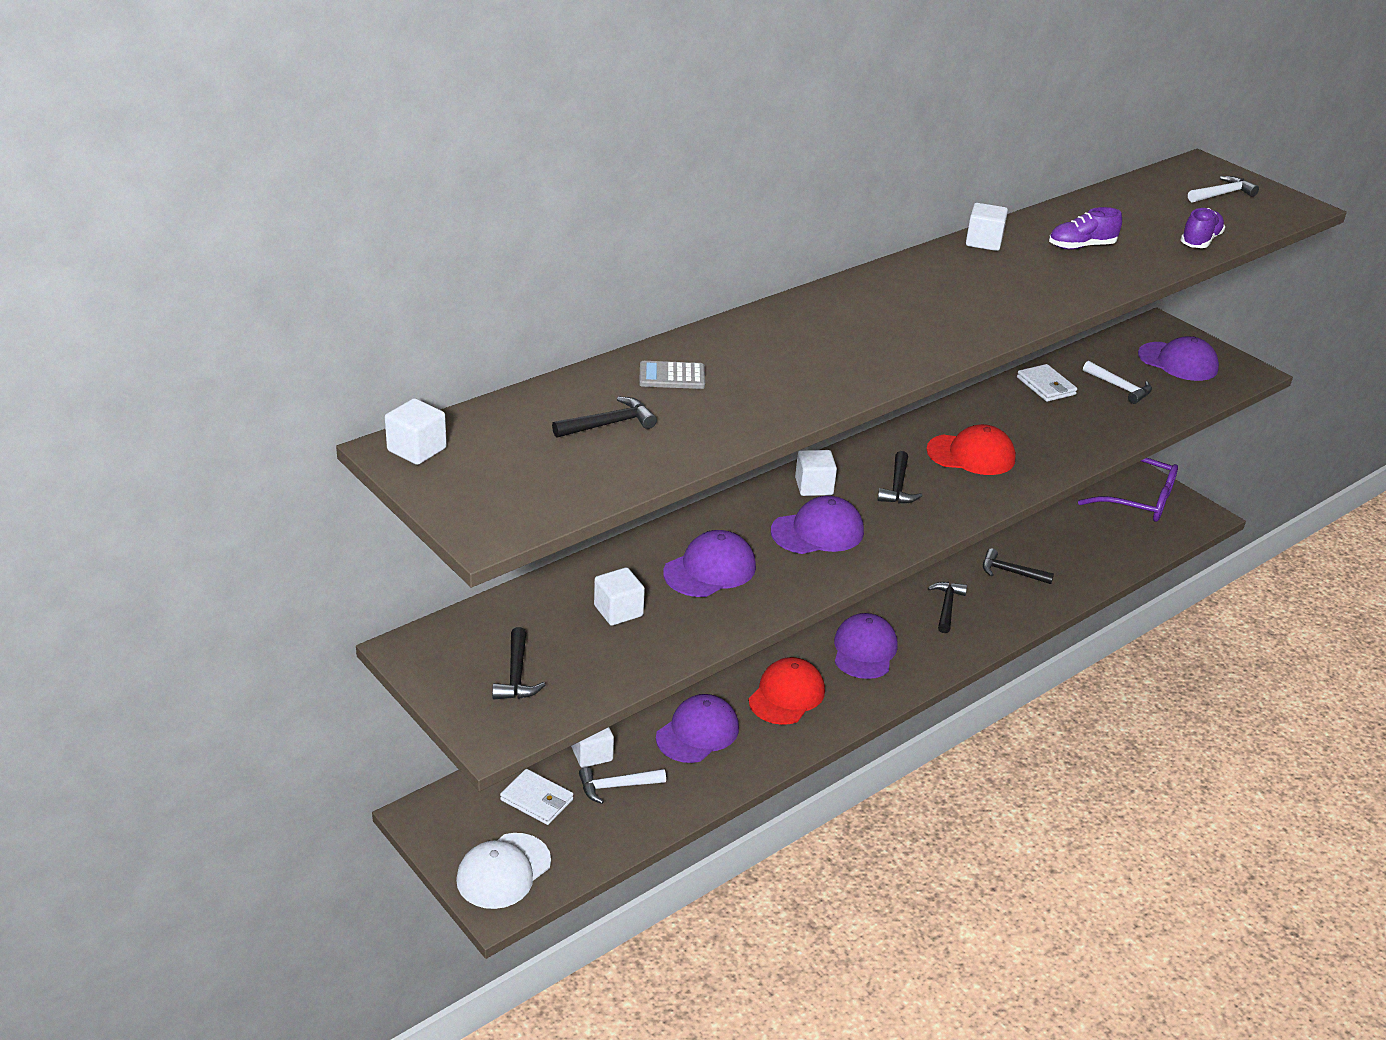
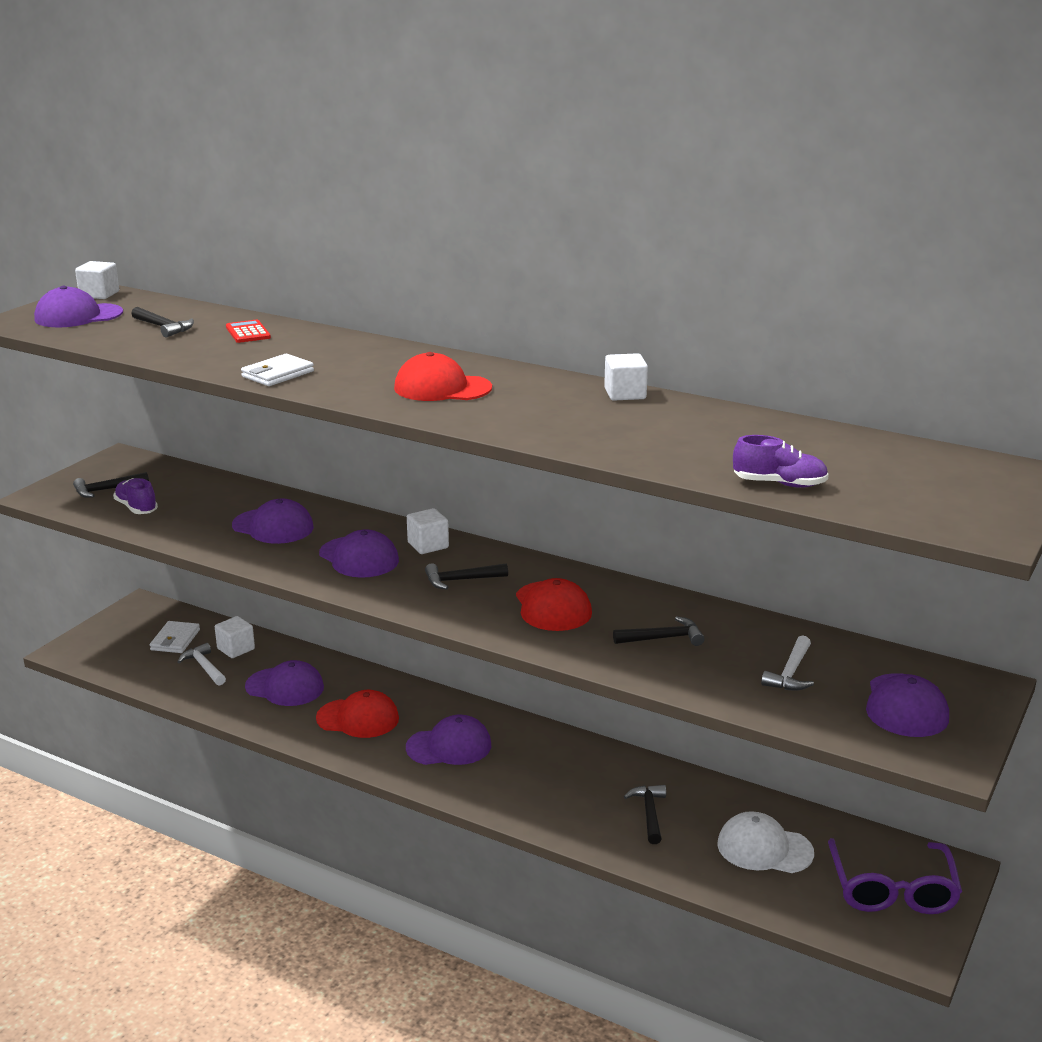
camera: 70 degrees right, 10 degrees down
white cap [456,833,551,909] -> white cap moved to [717,811,814,873]
white cube [594,567,645,626] -> none
grey calculator [639,361,705,389] -> red calculator [226,320,271,343]
black hammer [928,582,967,633] -> black hammer moved to [613,616,705,646]
white wallet [1017,364,1077,402] -> white wallet moved to [241,354,314,386]
purple shoe [1049,207,1122,250] -> purple shoe moved to [113,478,158,514]
white hammer [1188,176,1259,203] -> none
none -> purple cap [34,286,123,327]
none -> red cap [394,352,492,401]

